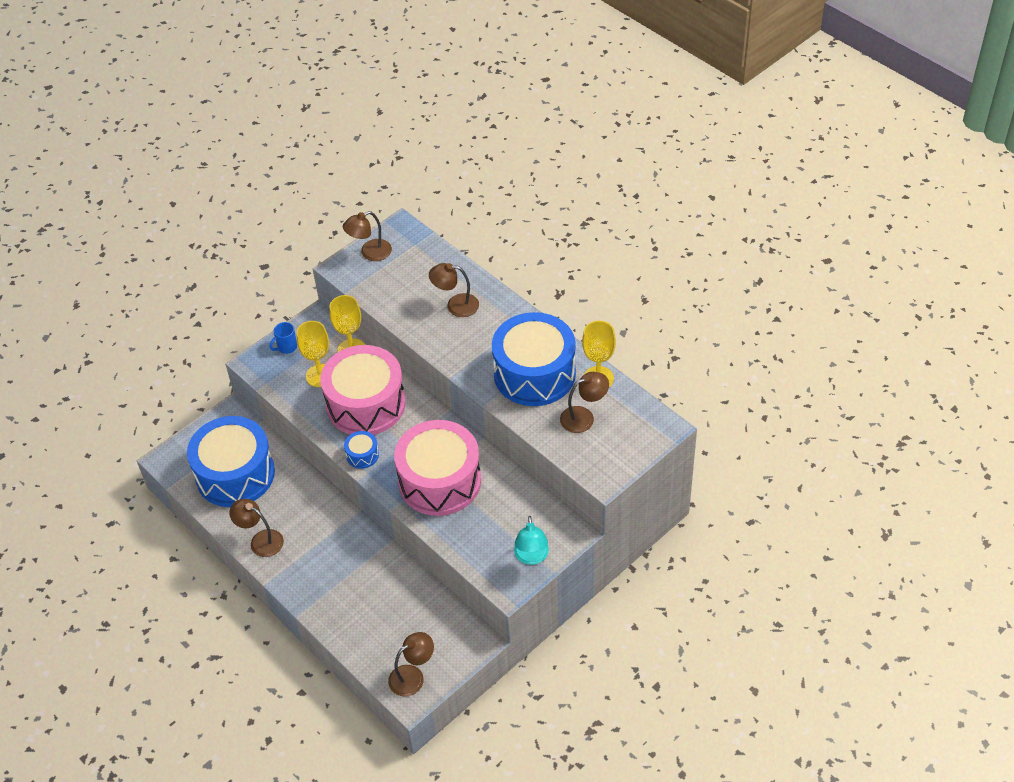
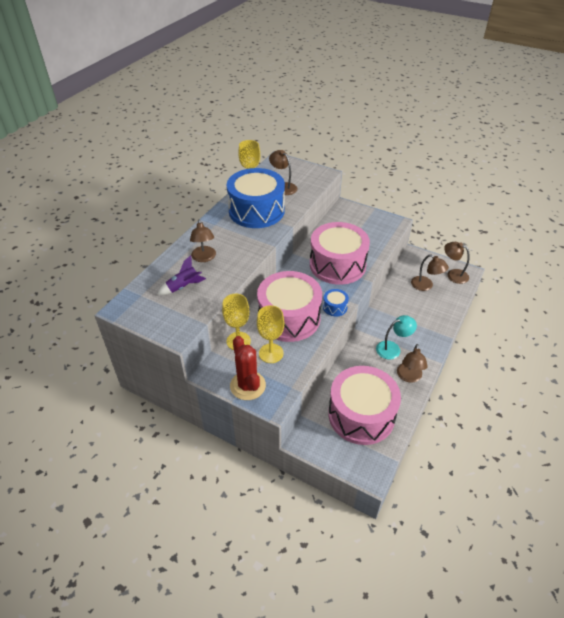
camera: 110 degrees left, 5 degrees down
blue drum [187,416,275,507] -> pink drum [328,366,401,445]
blue mug [270,322,297,354] -> red cactus [230,336,266,400]
brown lamp [343,211,392,261] -> brown lamp moved to [411,255,449,291]
turquoise lamp [514,516,549,565] -> turquoise lamp moved to [376,315,417,360]
none -> purple rocket [157,255,206,295]

